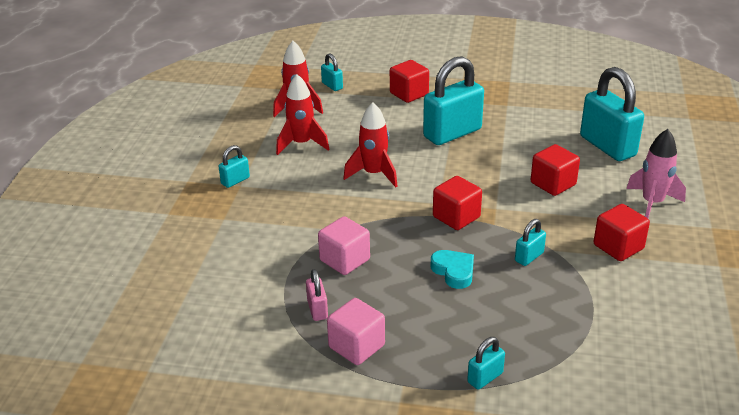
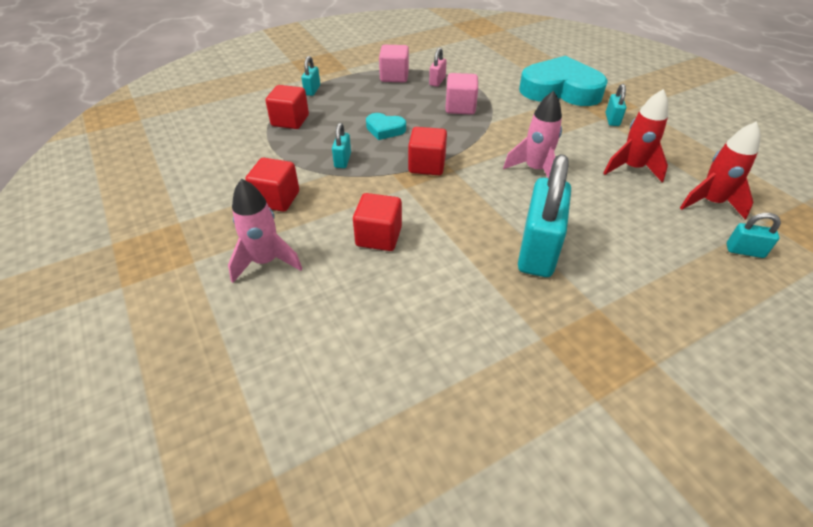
camera: 140 degrees right, 10 degrees up
pink padlock [306,269,328,321] -> pink padlock turned 75 degrees clockwise [429,48,447,87]
red rocket [343,102,398,187] -> pink rocket [503,91,562,178]
red cube [390,60,429,103] -> red cube moved to [266,85,309,129]
turquoise padlock [580,67,644,161] -> none
none -> turquoise heart [519,56,608,106]

